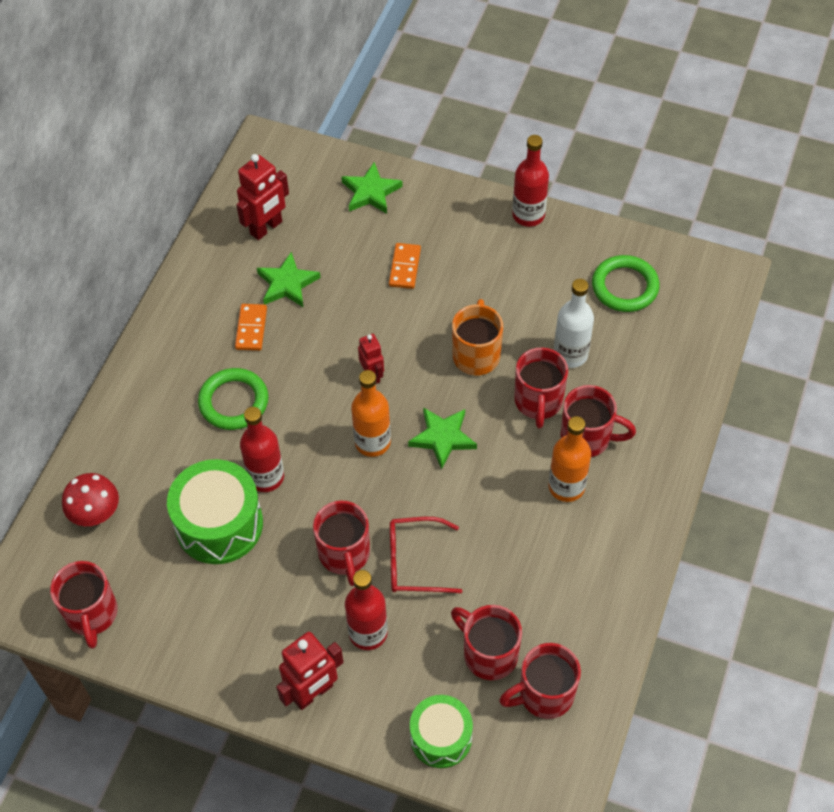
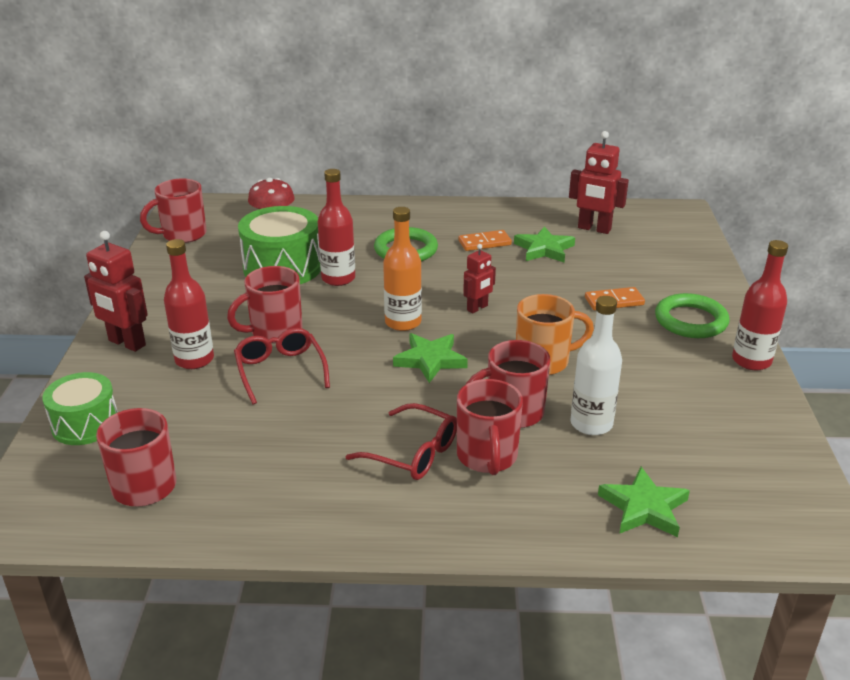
camera: 70 degrees right, 25 degrees down
green star [341,162,403,214] -> green star moved to [598,467,690,537]
red mug [451,605,522,680] -> none
orange bottle [548,416,591,502] -> red glasses [345,403,457,480]
green ring [592,255,660,312] -> green ring moved to [655,293,730,338]

